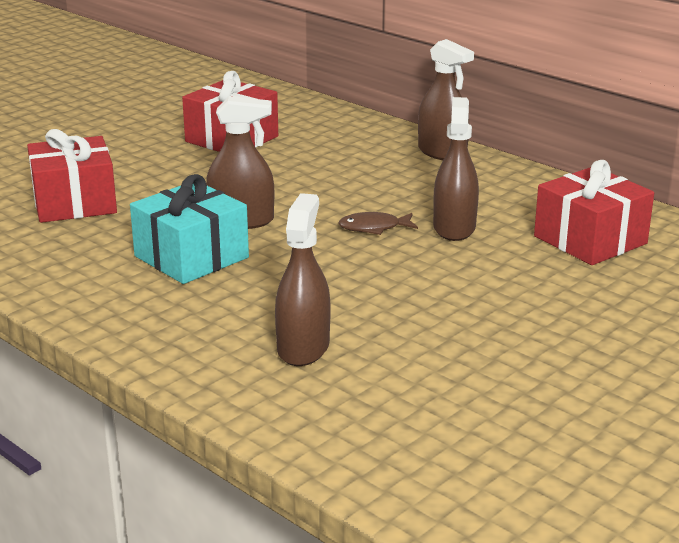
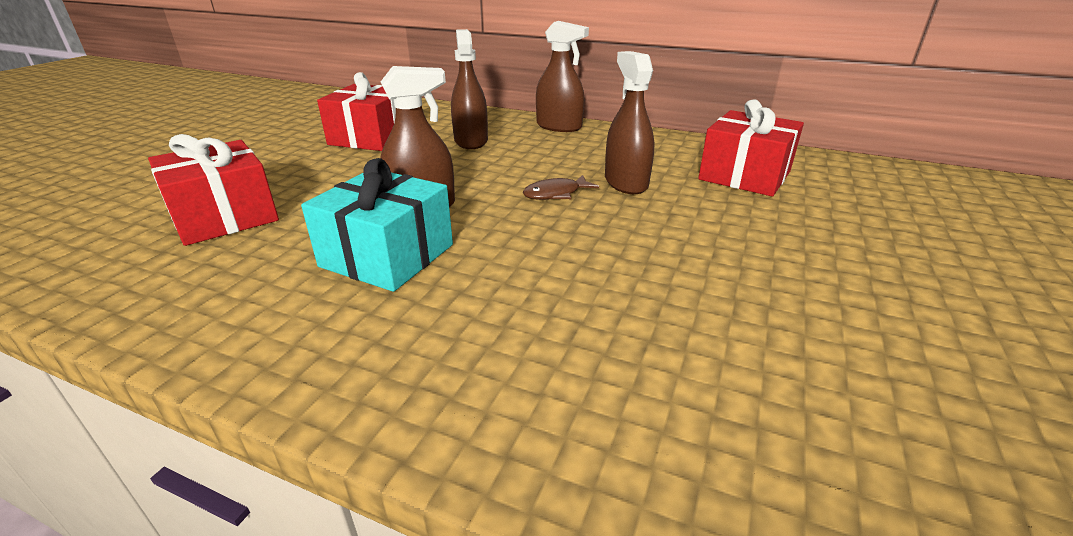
camera: 20 degrees left, 5 degrees up
brown spray bottle [275,193,330,366] -> brown spray bottle moved to [451,29,488,149]

